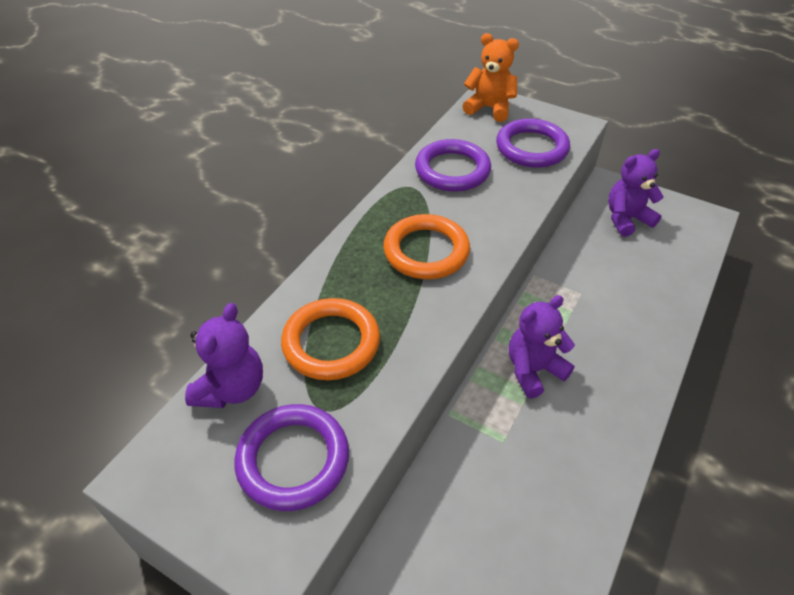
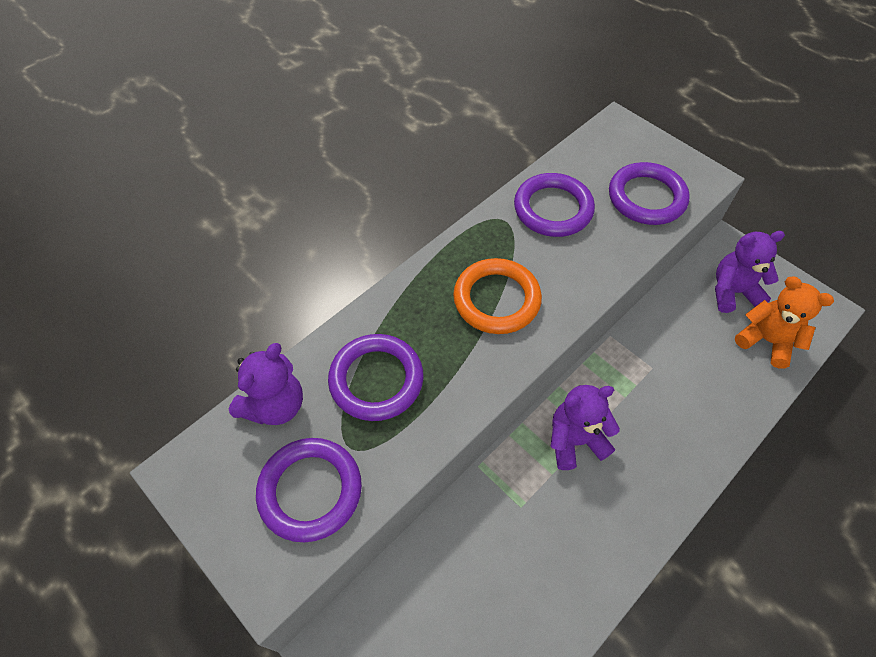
camera: 15 degrees right, 10 degrees up
orange ring [281,298,380,380] -> purple ring [328,334,424,421]
orange teddy bear [462,33,519,122] -> orange teddy bear moved to [735,276,834,368]

